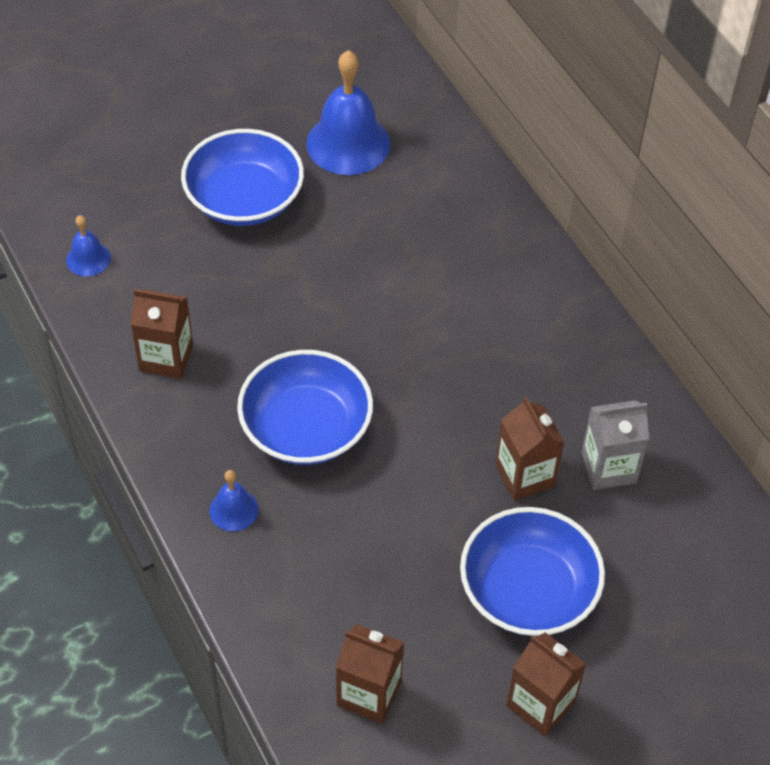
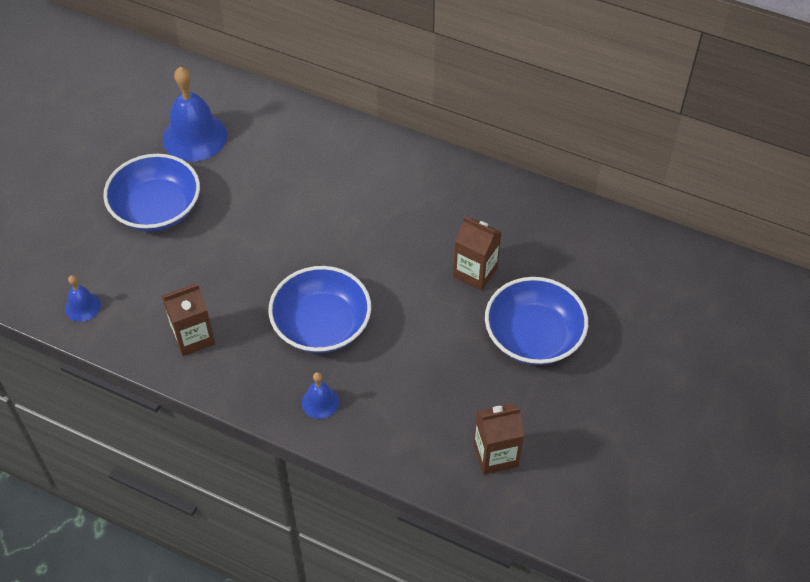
camera: 35 degrees left, 0 degrees up
brown carton [506,632,586,737] -> none
grey carton [581,400,649,490] -> none

